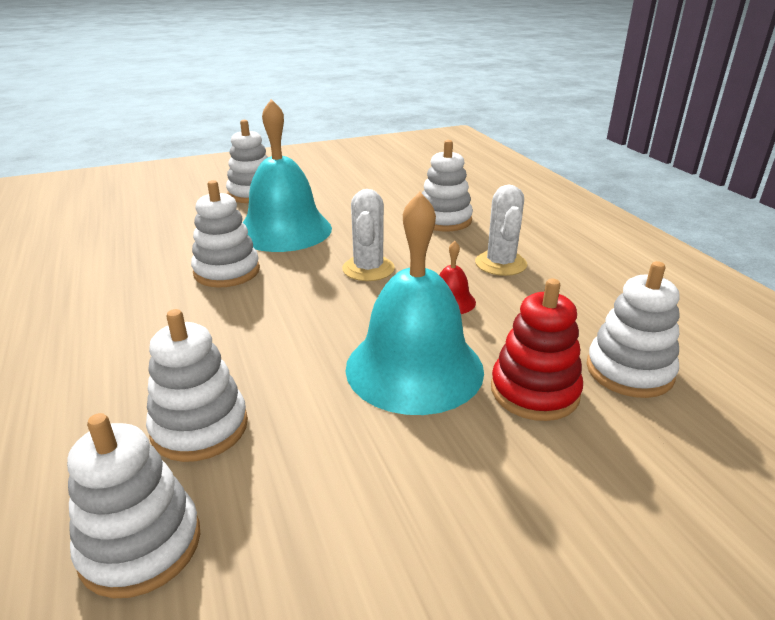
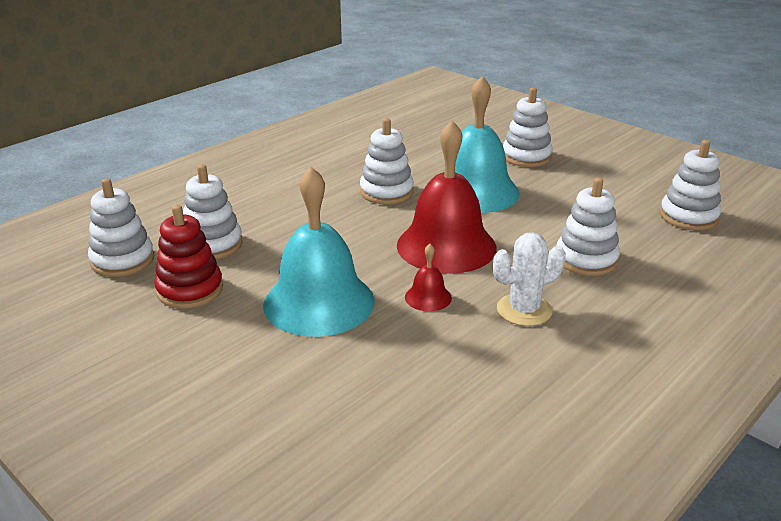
camera: 65 degrees right, 0 degrees up
white cactus [342,189,395,281] -> red bell [397,120,497,274]
red stacking toy [491,279,583,421] -> red stacking toy moved to [154,205,223,309]
white stacking toy [586,261,680,398] -> white stacking toy moved to [660,140,721,231]

